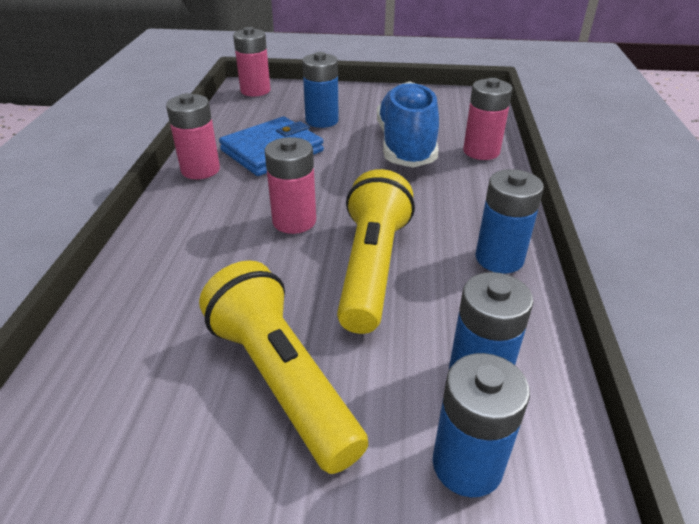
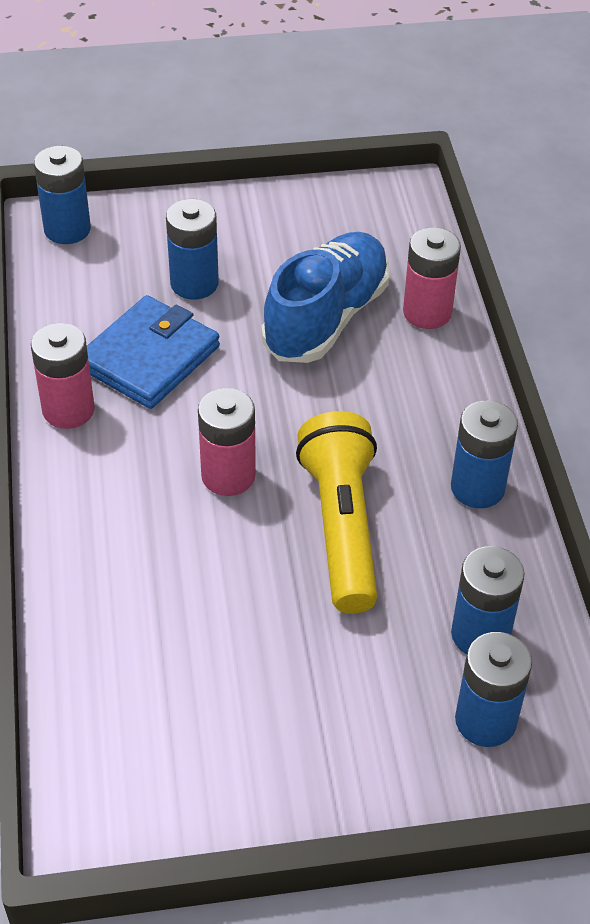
camera: 15 degrees left, 10 degrees up
yellow flashlight [199,260,368,474] -> none
pink battery [233,27,271,96] -> blue battery [34,146,91,244]
blue shoe [377,81,439,168] -> blue shoe turned 45 degrees clockwise [262,232,390,363]

